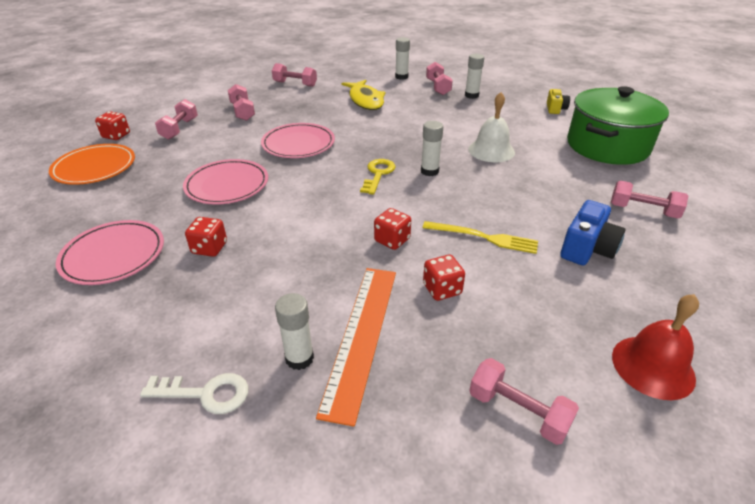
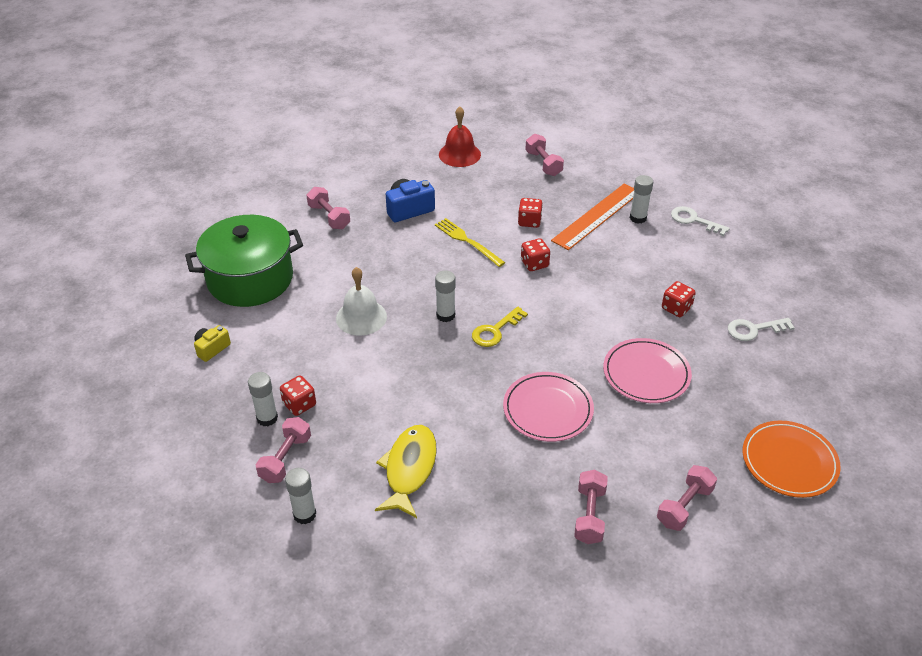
camera: 150 degrees left, 5 degrees up
pink plate [56,220,164,285] -> white key [728,318,795,341]
red dice [95,111,130,140] -> red dice moved to [280,375,316,416]
pink dumbbell [272,63,317,87] -> none

